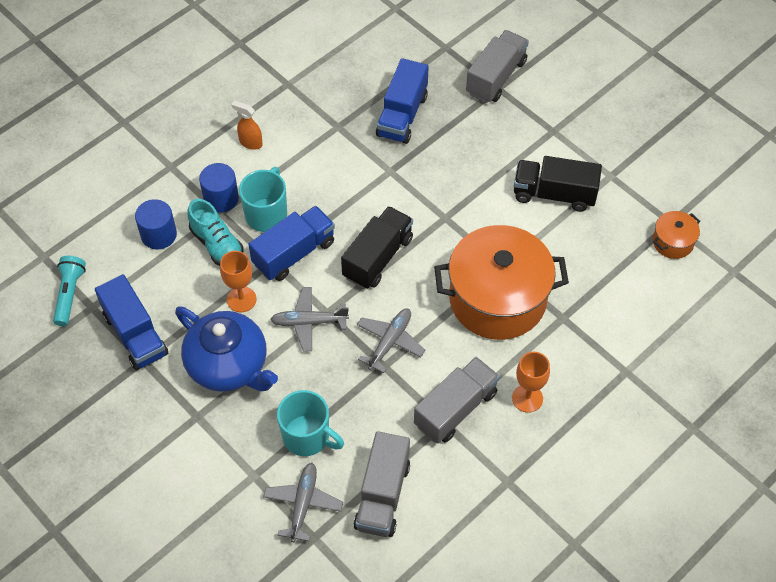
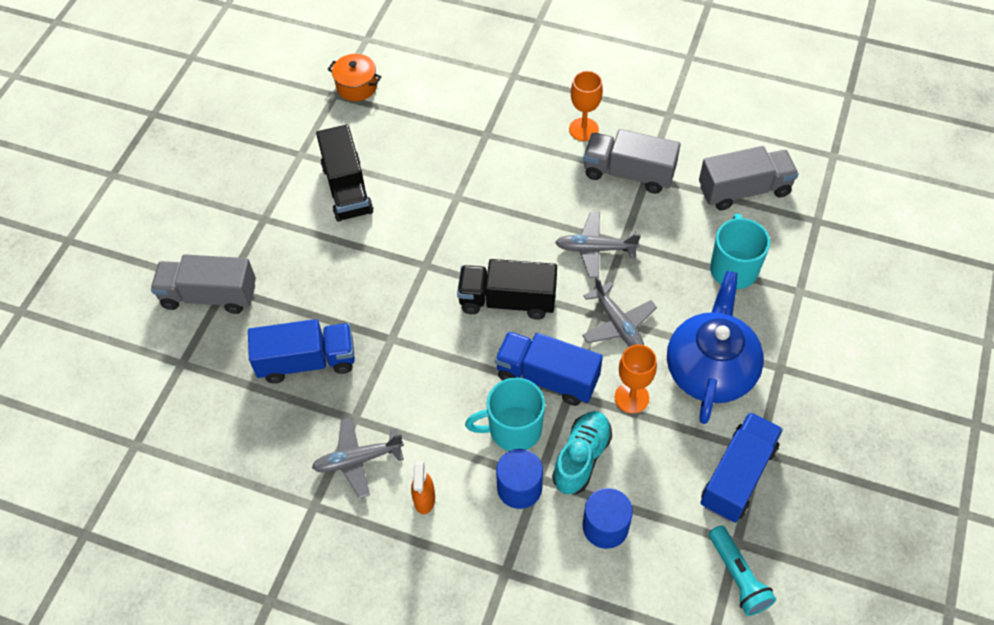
camera: 115 degrees left, 0 degrees up
turquoise flashlight [53,256,86,326] -> turquoise flashlight turned 90 degrees counterclockwise [709,526,776,616]
grey plane [263,463,343,542] -> grey plane moved to [312,417,404,498]
orange pot [434,225,569,340] -> none

